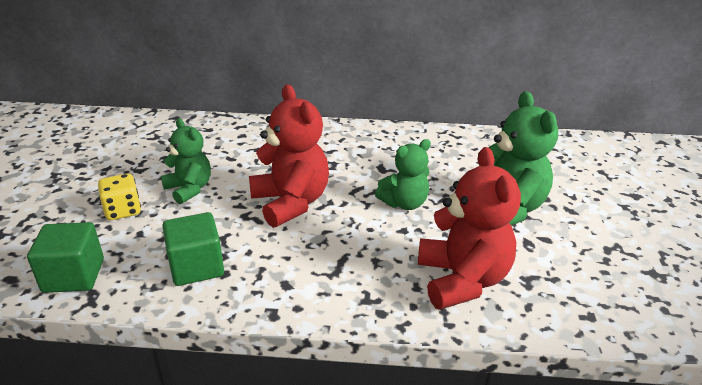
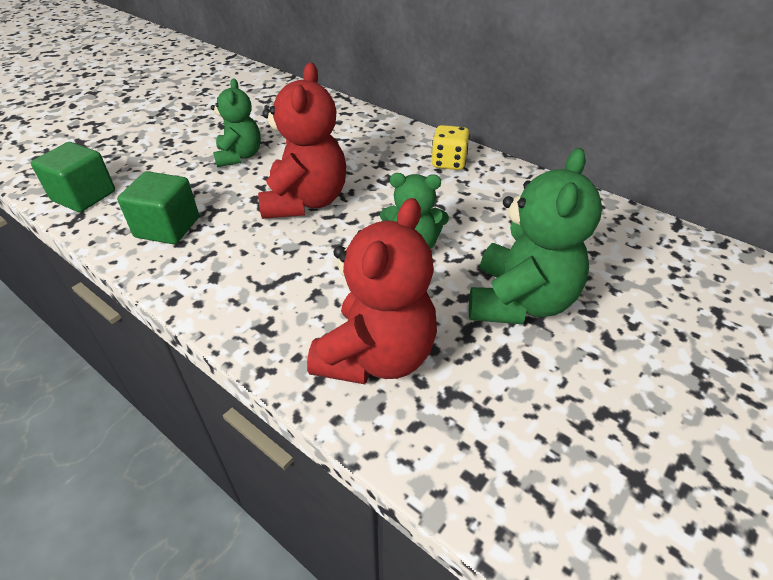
camera: 35 degrees right, 10 degrees up
yellow dice [98,174,141,220] -> yellow dice moved to [432,125,470,170]

